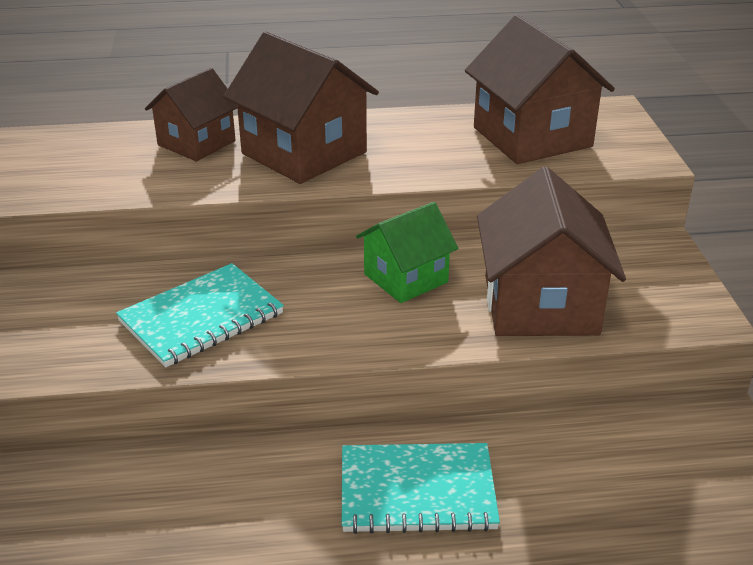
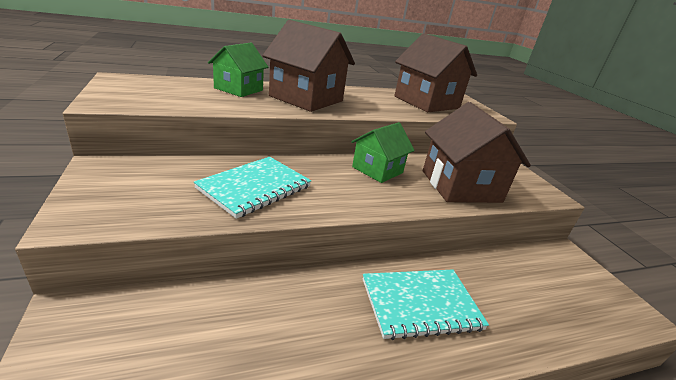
camera: 15 degrees left, 5 degrees down
brown house [145,68,237,161] -> green house [208,43,268,97]

